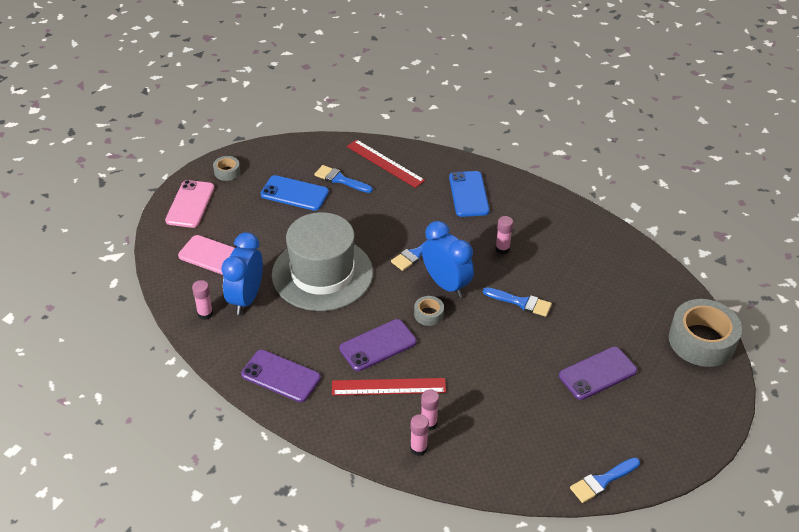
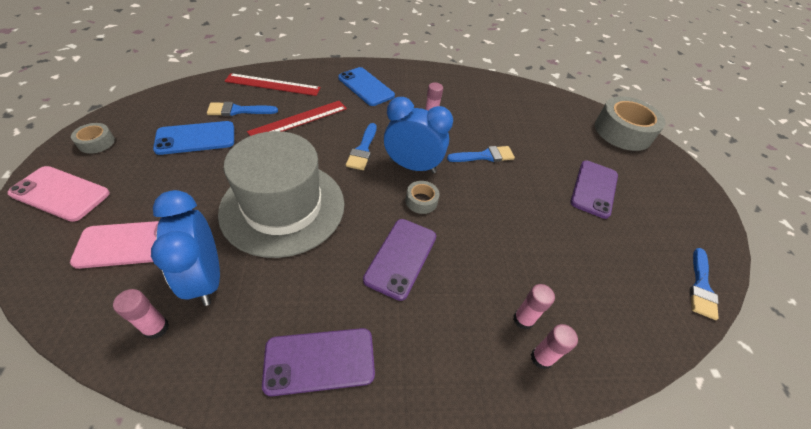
camera: 40 degrees left, 5 degrees up
pink phone [165,180,214,228] -> pink phone turned 45 degrees counterclockwise [7,166,110,222]
red ruler [332,378,446,395] -> red ruler moved to [247,101,347,136]

